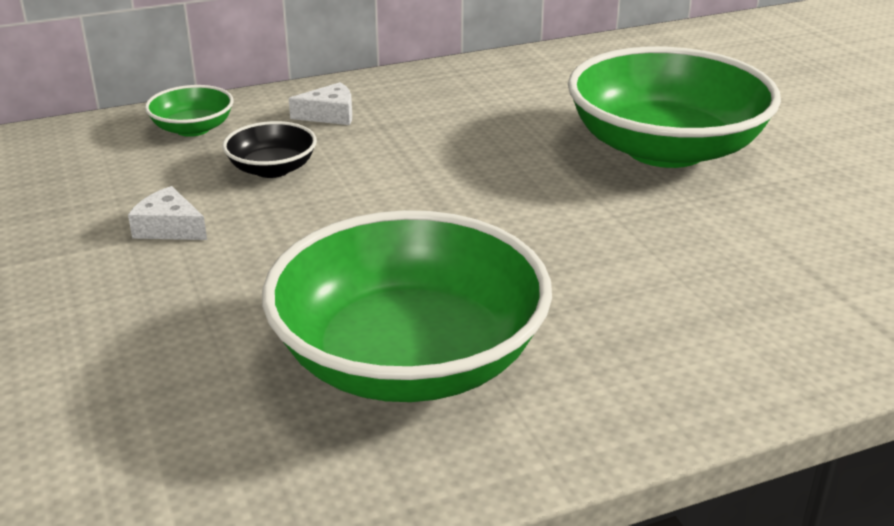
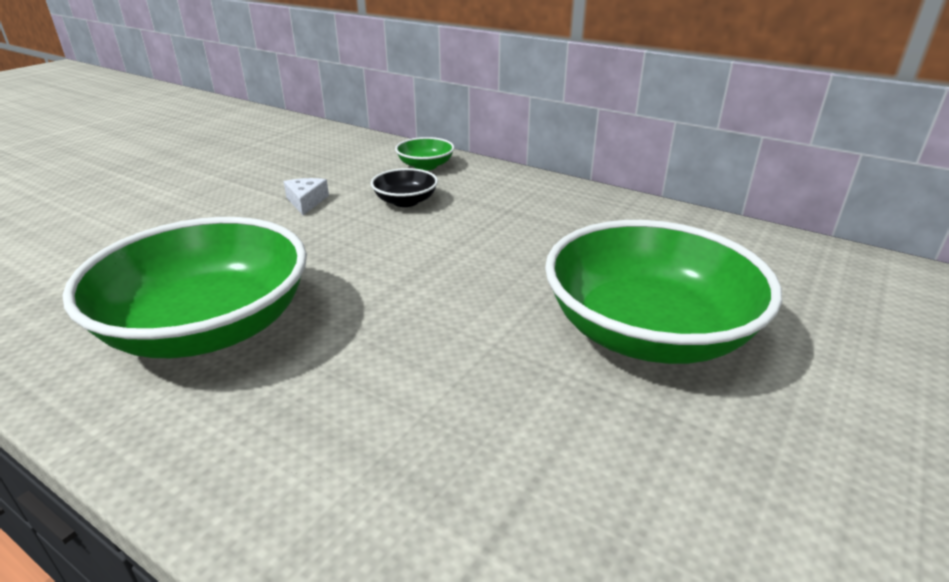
camera: 55 degrees right, 0 degrees up
white cheese [289,82,352,125] -> none

